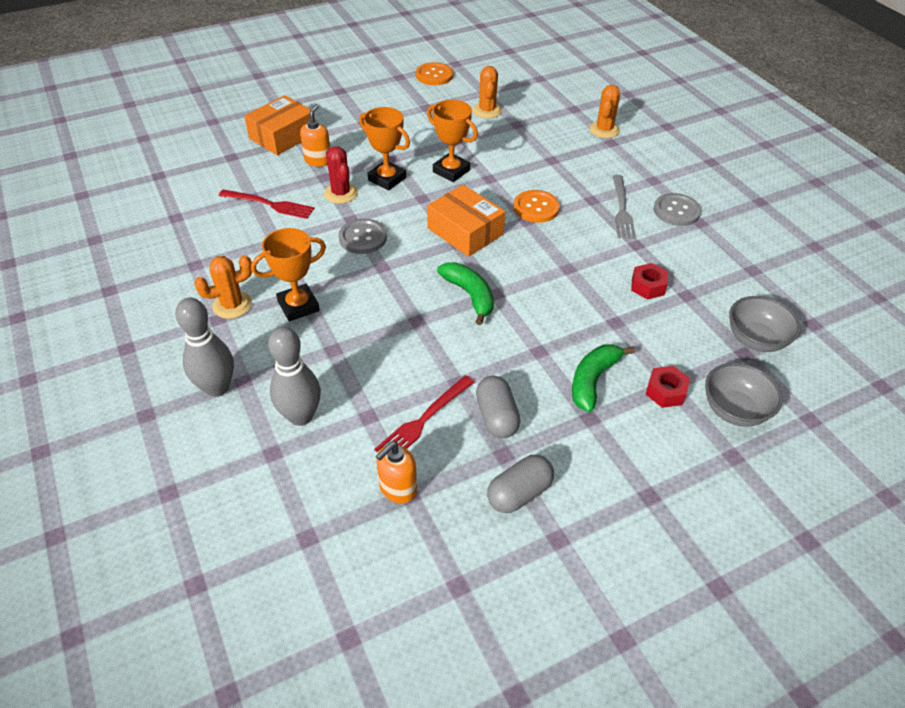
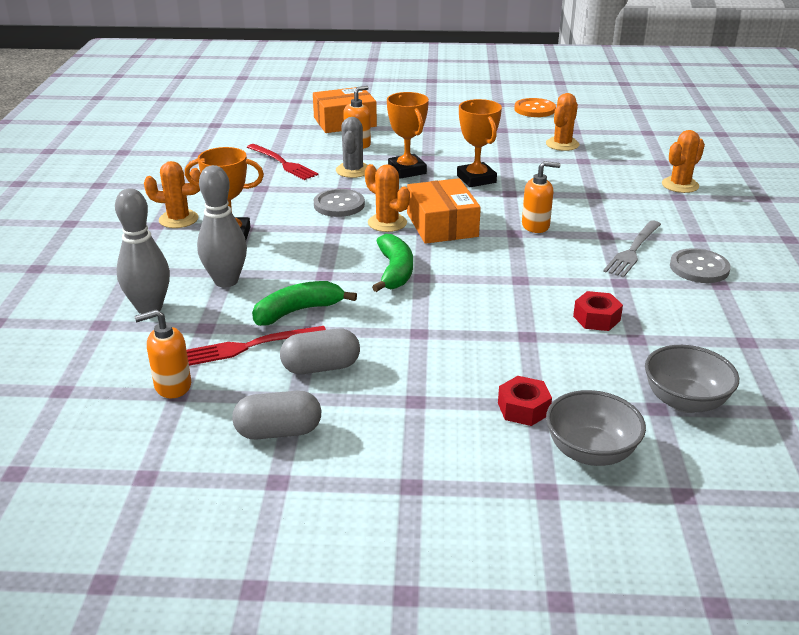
camera: 30 degrees right, 15 degrees down
grey bowling pin [175,298,234,397] -> grey bowling pin moved to [197,165,247,287]
red cactus [324,146,358,204] -> grey cactus [336,117,368,178]
grey capsule [476,376,520,438] -> grey capsule turned 60 degrees clockwise [280,328,360,374]
orange button [514,190,560,223] -> orange soap dispenser [522,161,561,233]
green banana [572,345,635,412] -> green banana moved to [252,281,357,326]
none -> orange cactus [365,164,410,232]

